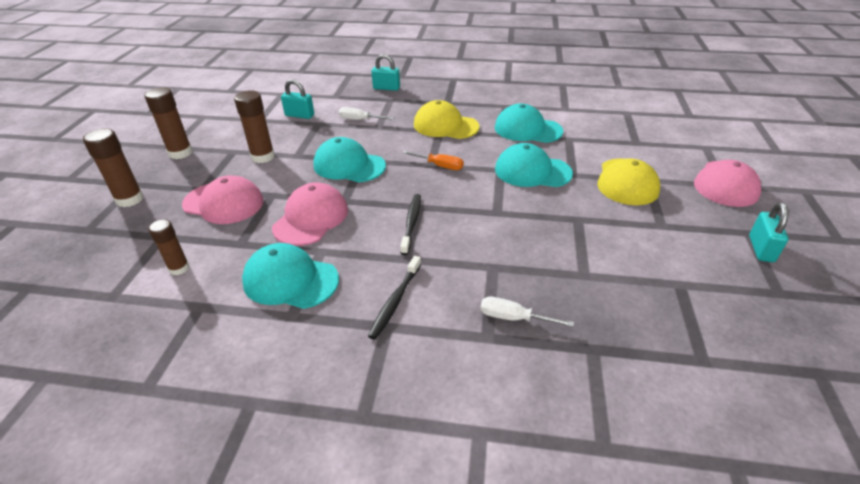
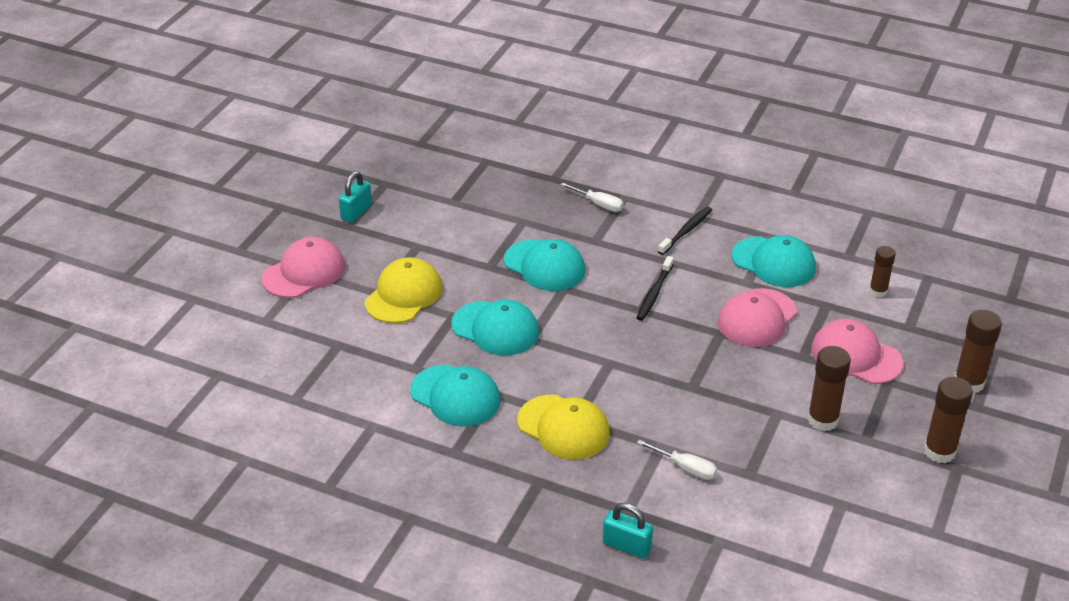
camera: 165 degrees left, 0 degrees up
turquoise padlock [281,79,314,119] -> none
turquoise cap [313,137,386,182] -> turquoise cap moved to [504,239,585,291]
orange screwdriver [403,151,464,170] -> none

